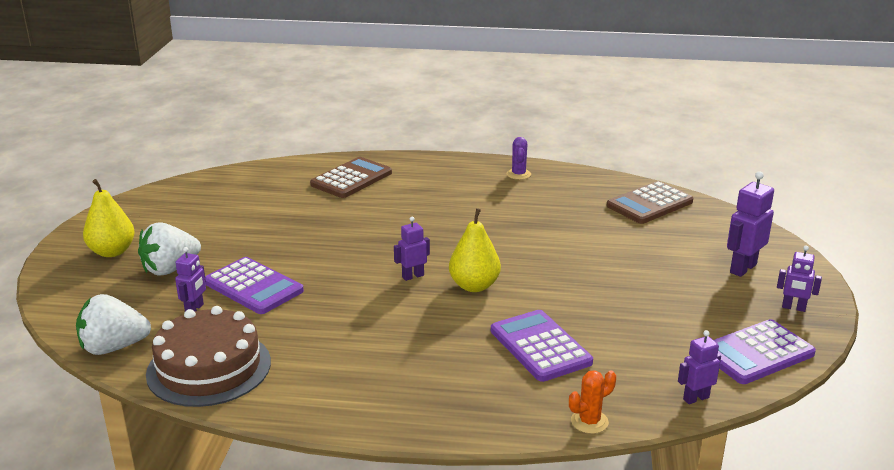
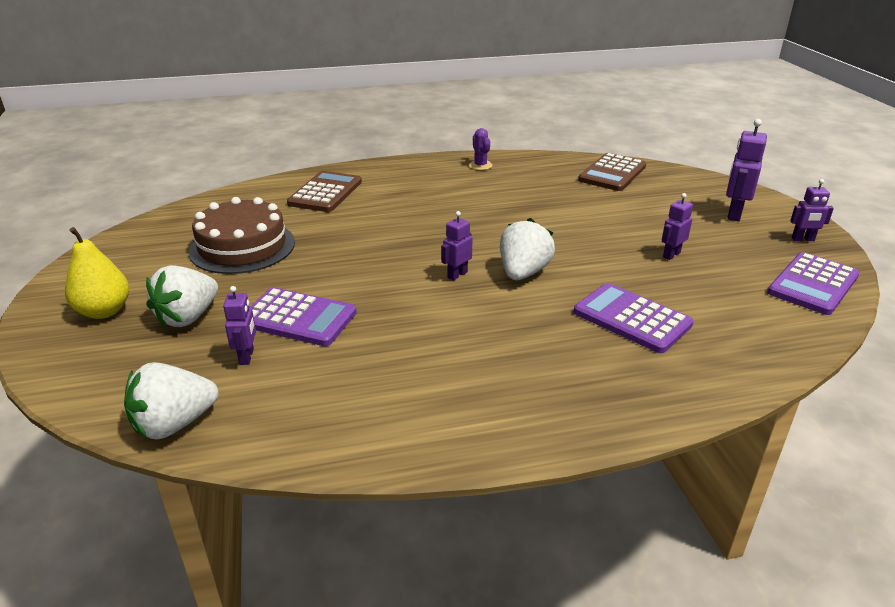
camera: 20 degrees left, 5 degrees up
brown cake [146,306,271,407] -> brown cake moved to [189,197,295,274]
yellow pear [449,208,501,292] -> white strawberry [500,218,555,280]
orange cactus [569,370,616,434] -> none
purple robot [678,330,721,404] -> purple robot moved to [662,193,693,260]

